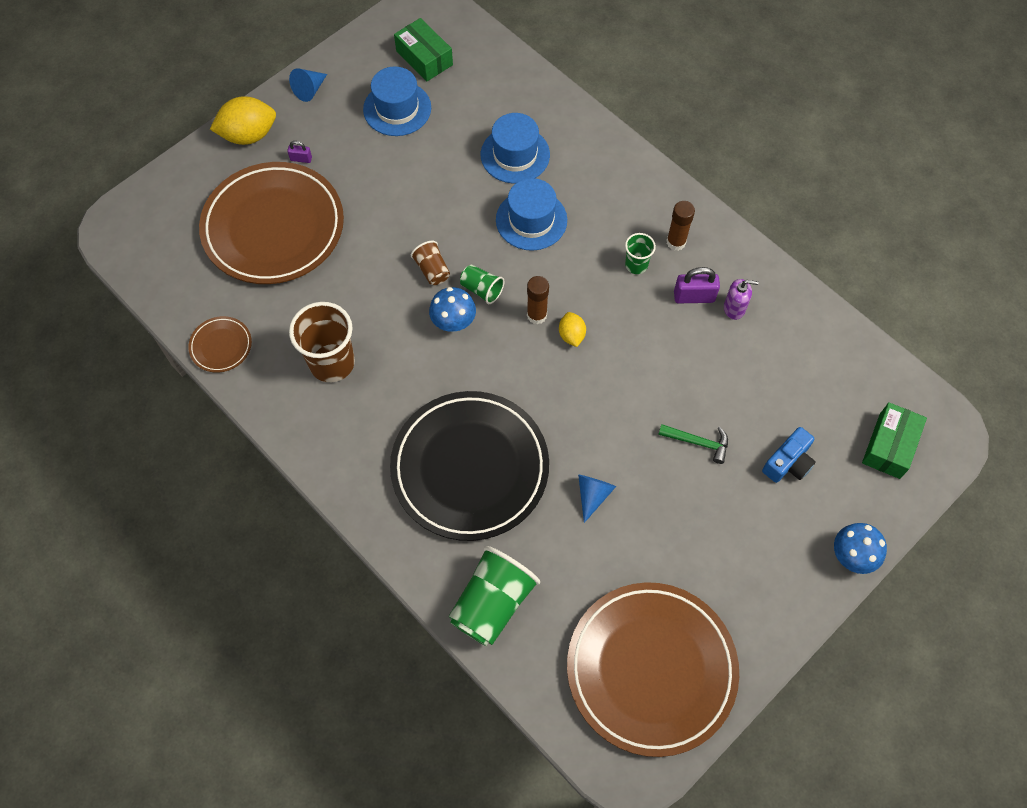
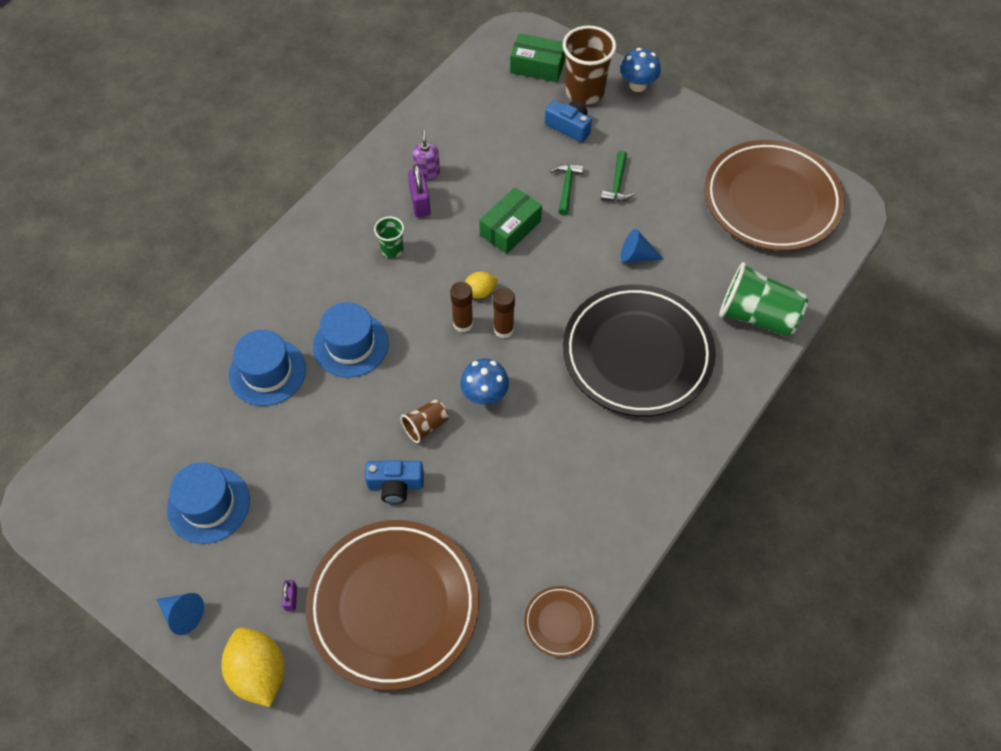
camera: 100 degrees left, 5 degrees down
brown cup [289,302,355,382] -> brown cup moved to [563,26,616,104]
green box [394,18,453,81] -> green box moved to [479,187,542,254]
green cup [460,265,504,304] -> none
brown glue stick [666,201,695,251] -> brown glue stick moved to [493,288,515,339]
none -> blue camera [365,460,424,504]
none -> green hammer [601,151,635,202]

